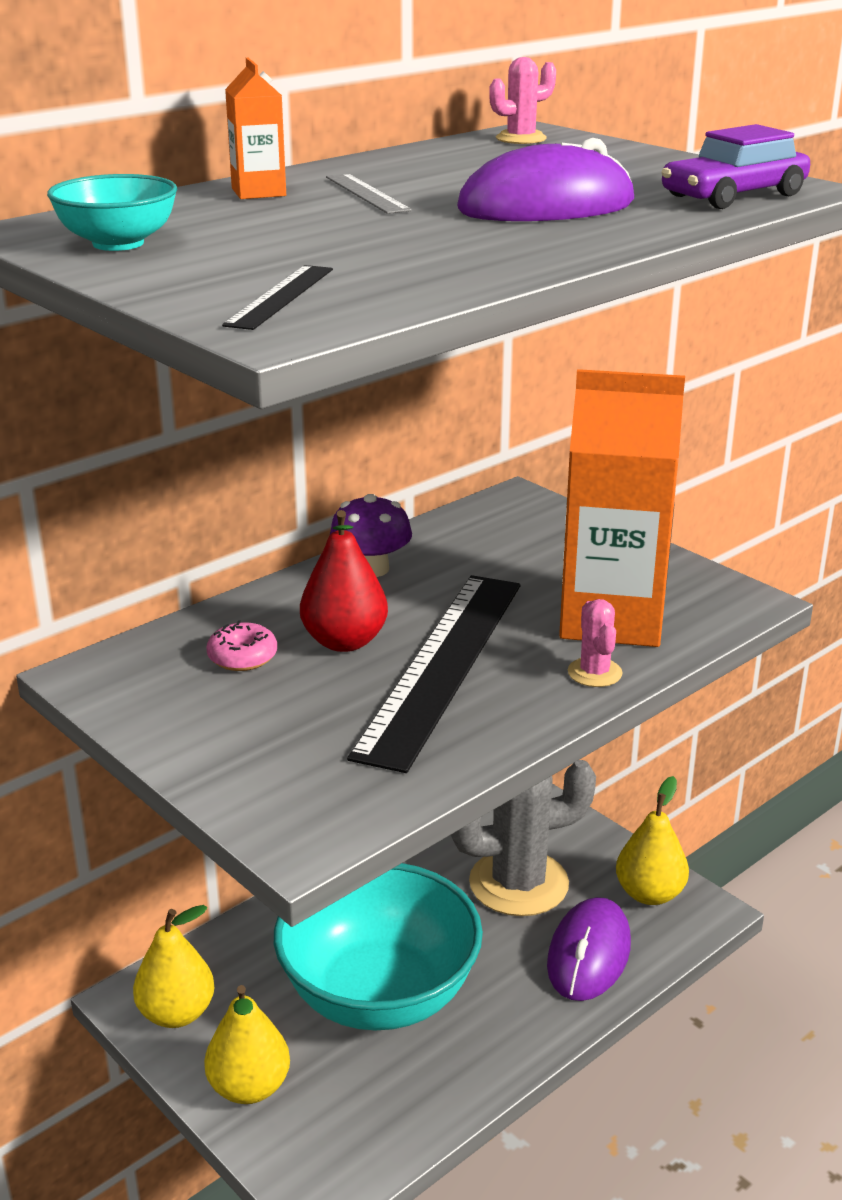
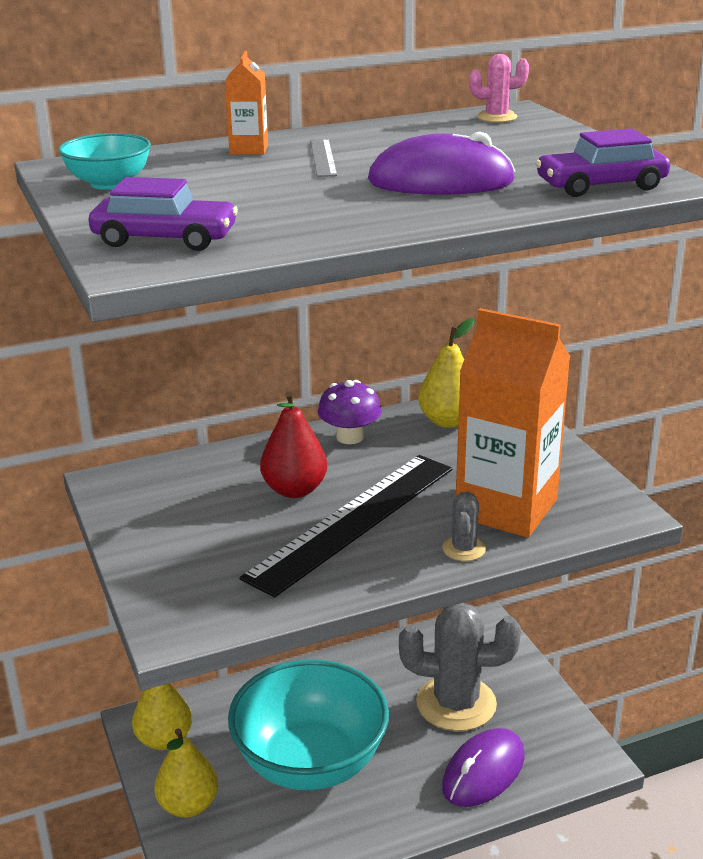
camera: 20 degrees right, 0 degrees up
pink donut [206,620,277,671] -> none
black ruler [222,265,333,330] -> purple car [89,177,238,251]
pink cactus [568,599,623,687] -> grey cactus [442,492,486,561]
yellow pear [616,776,689,905] -> yellow pear moved to [418,318,475,428]

